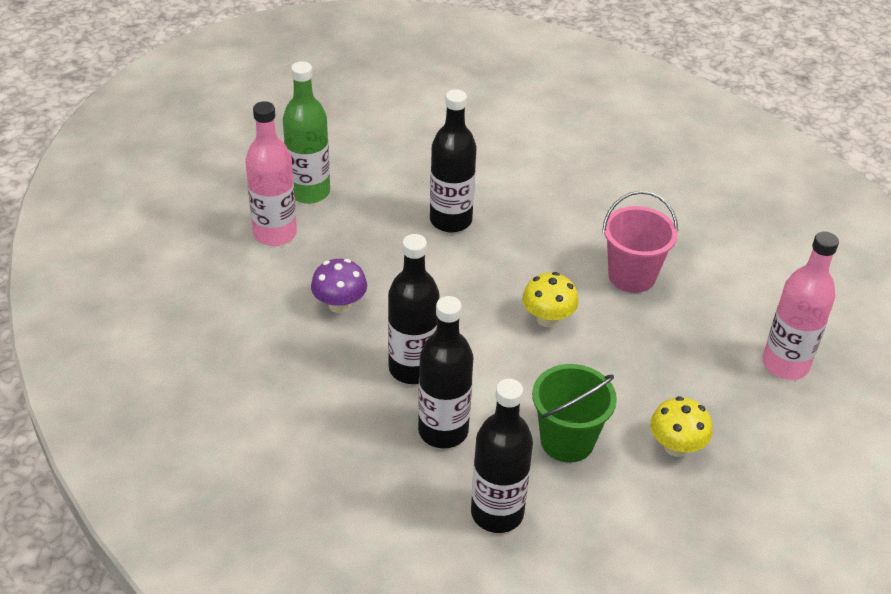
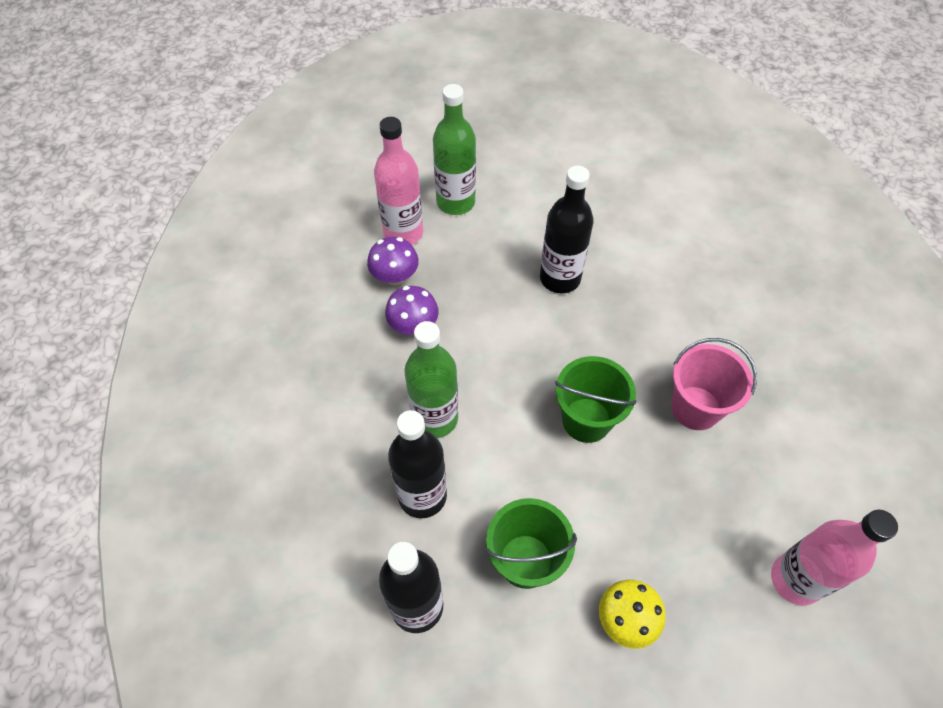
camera: 30 degrees right, 15 degrees up
black bottle [388,234,439,384] -> green bottle [404,321,458,438]
yellow mushroom [522,272,579,328] -> green bucket [555,356,637,443]
none -> purple mushroom [367,237,419,285]

